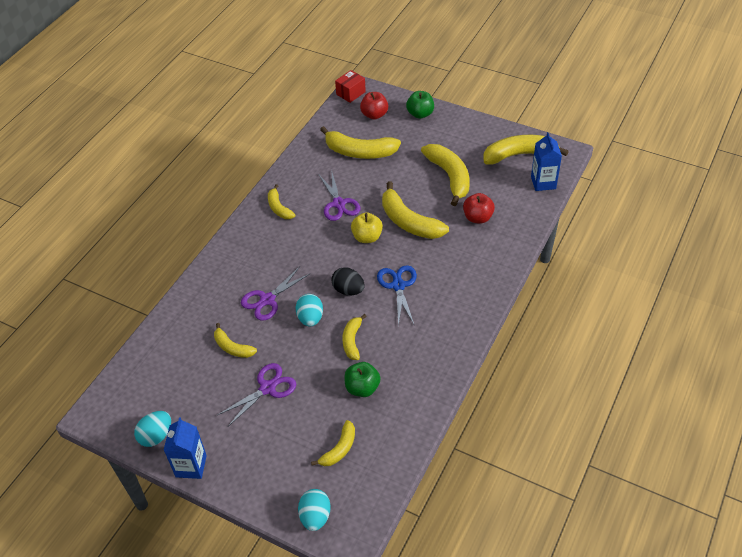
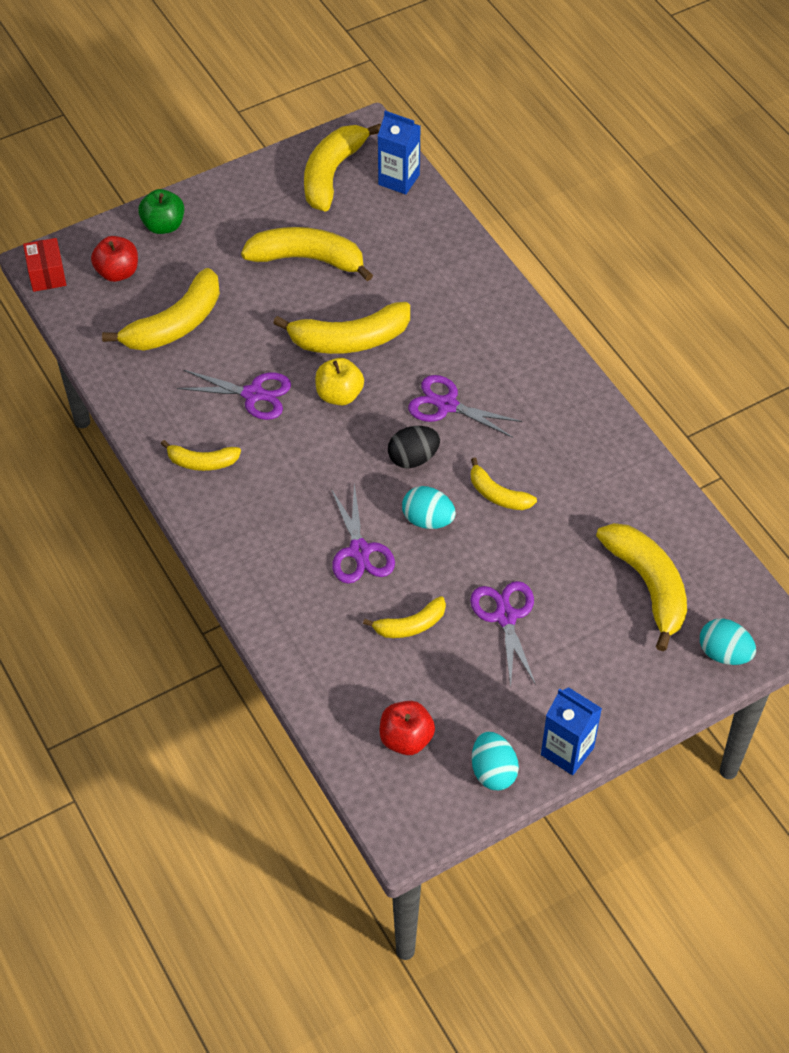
camera: 60 degrees left, 5 degrees up
yellow banana [311,420,355,466] -> yellow banana [596,523,687,651], size x1.79
green apple [344,362,381,397] -> none
blue scissors [377,265,417,326] -> purple scissors [408,375,523,438]
red apple [463,193,495,224] -> red apple moved to [379,701,435,755]

